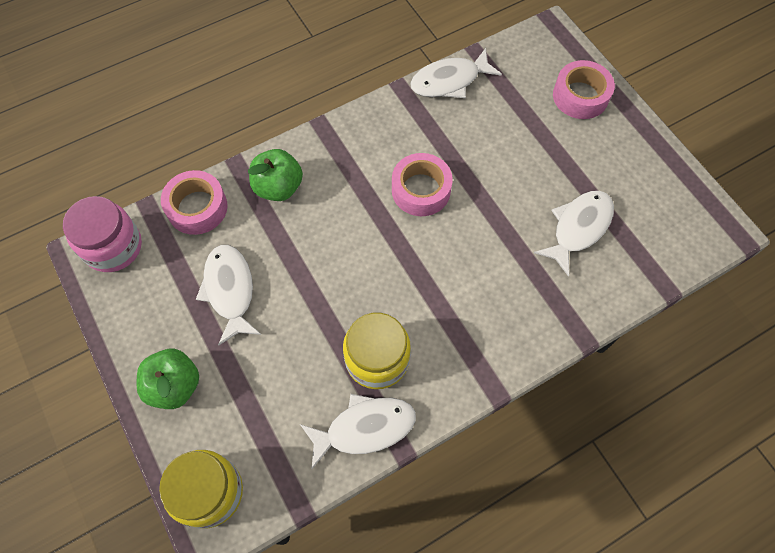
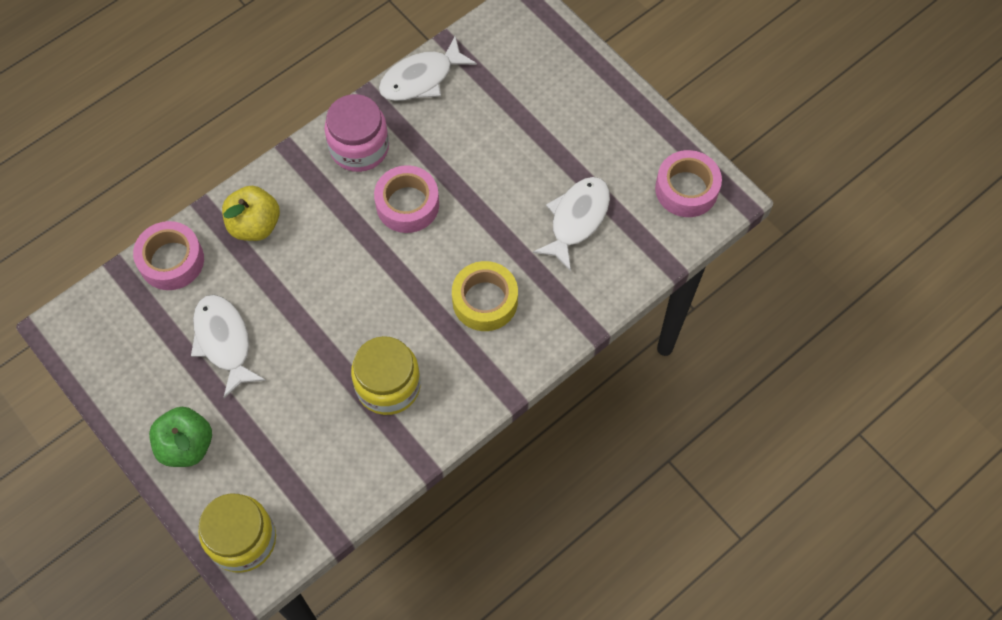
camera: 10 degrees left, 0 degrees up
pink jar [63,196,142,272] -> pink jar moved to [324,94,389,172]
green apple [248,149,303,201] -> yellow apple [222,186,280,241]
white fish [300,394,416,469] -> none
pink tape [553,60,615,119] -> pink tape moved to [655,150,722,217]
none -> yellow tape [452,261,518,331]

